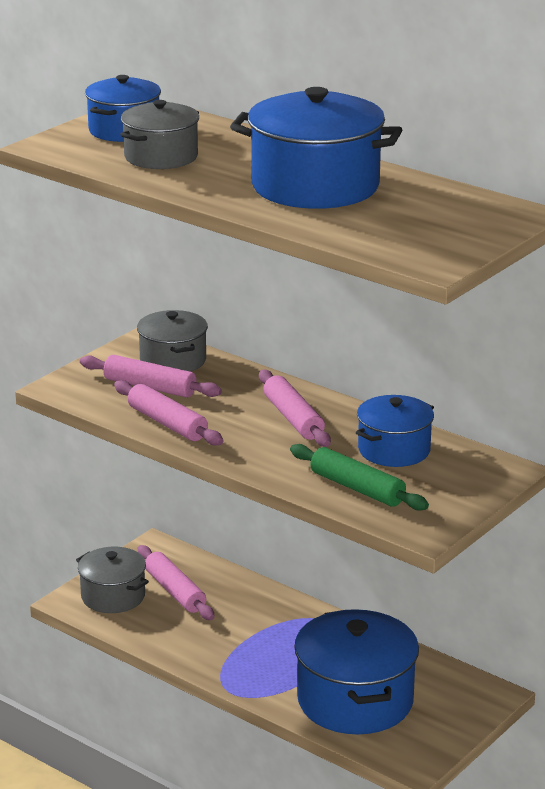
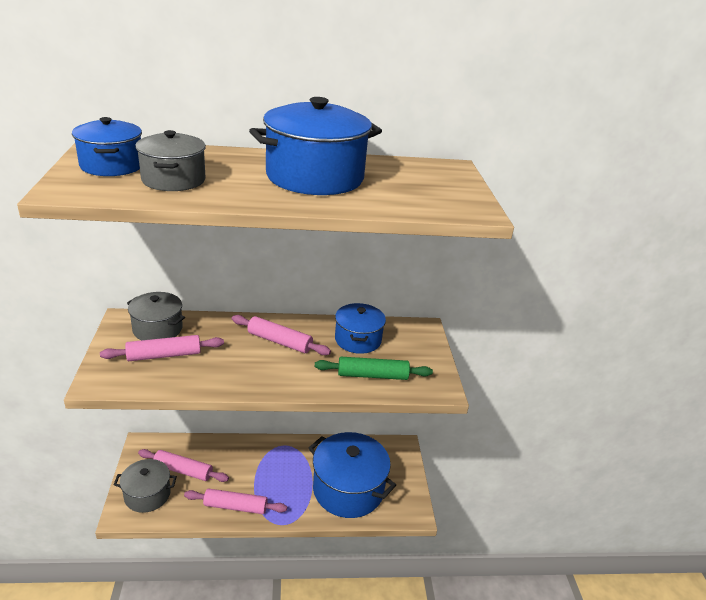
camera: 45 degrees left, 5 degrees up
pink rolling pin [114,380,223,446] -> pink rolling pin moved to [184,488,287,514]

